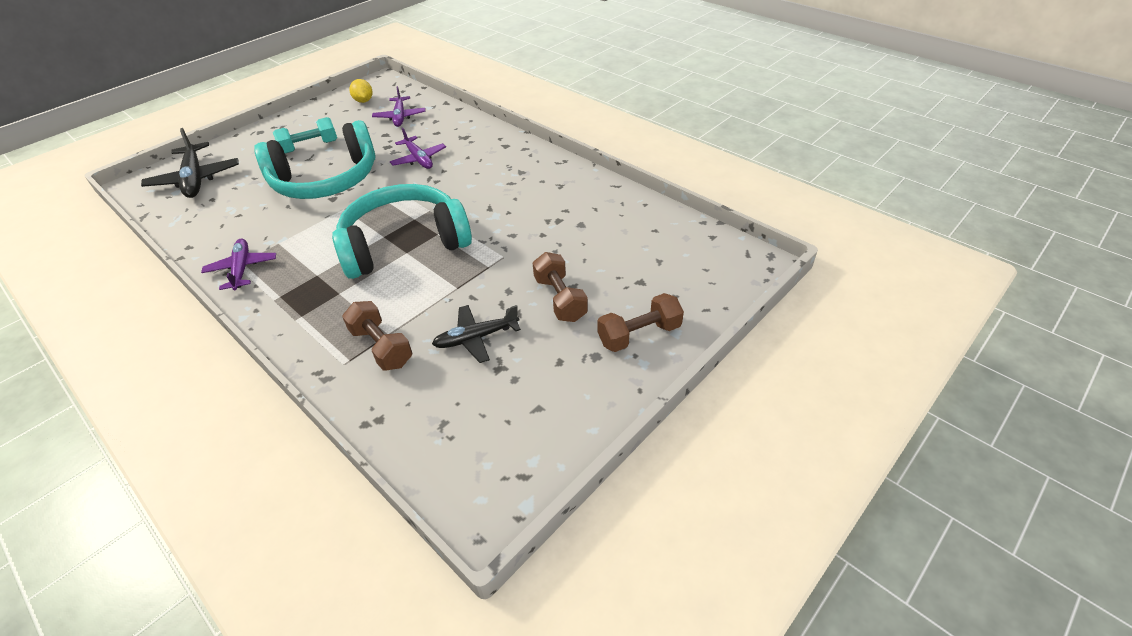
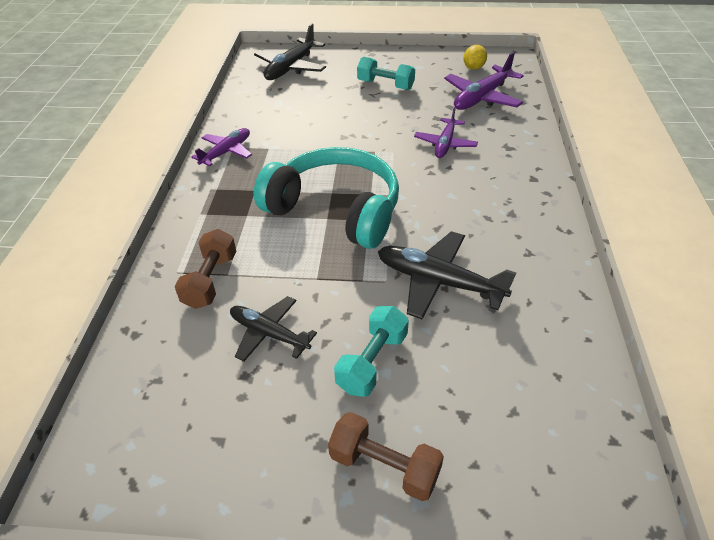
camera: 50 degrees right, 0 degrees up
turquoise headphones [254,120,376,199] -> none
purple plane [372,86,425,127] -> purple plane [444,52,524,110], size x1.52
brown dumbbell [533,252,588,322] -> turquoise dumbbell [334,306,409,397]
none -> black plane [378,231,517,319]

